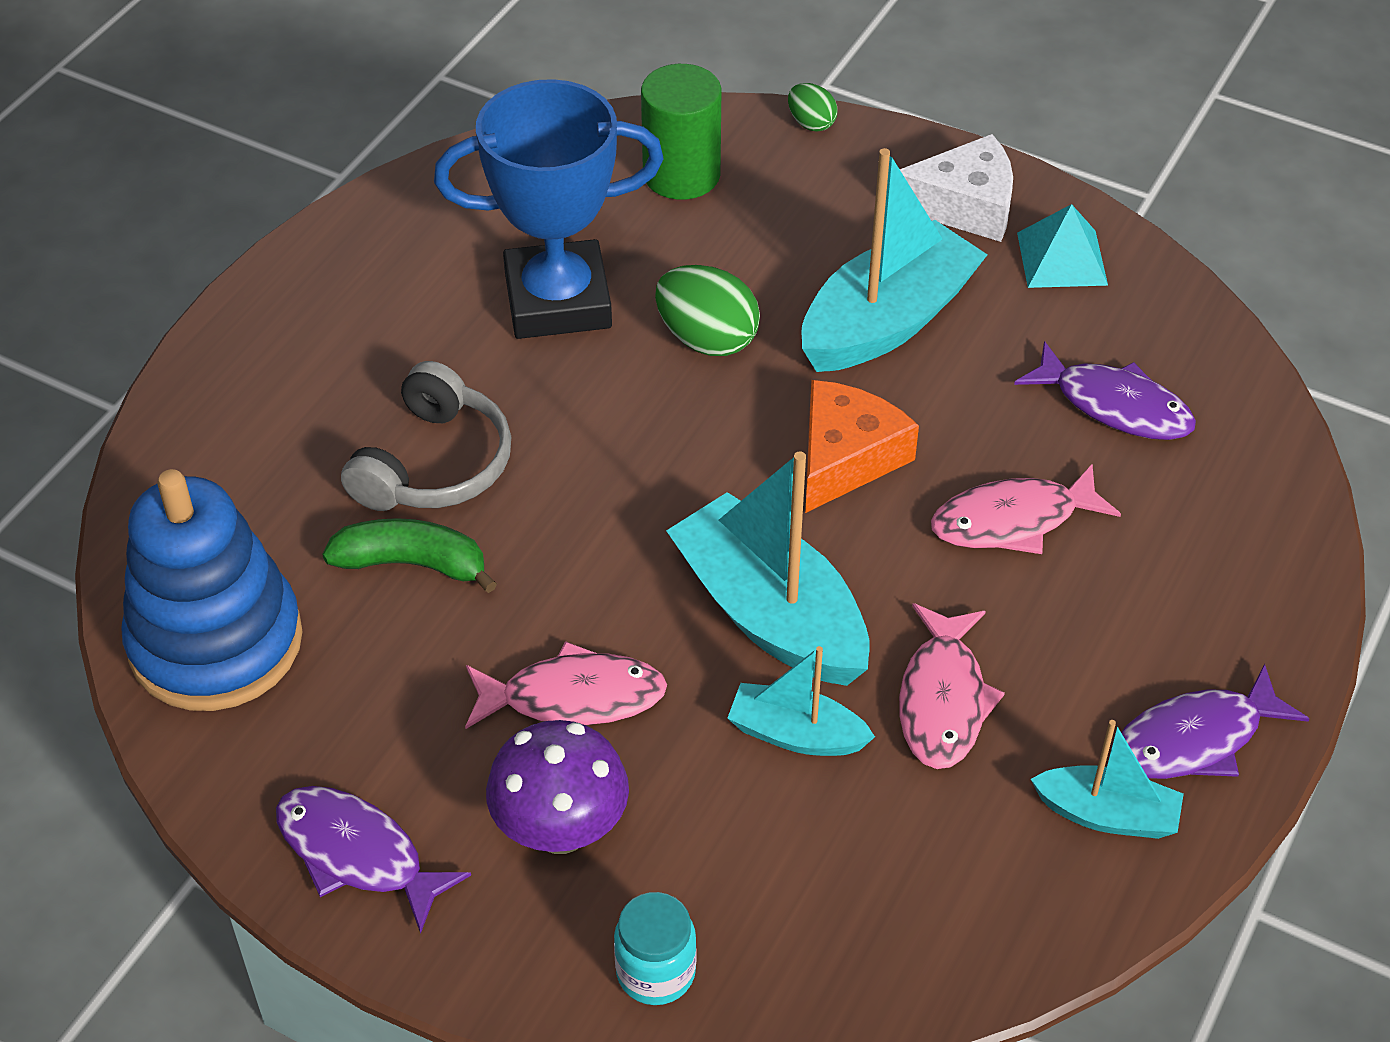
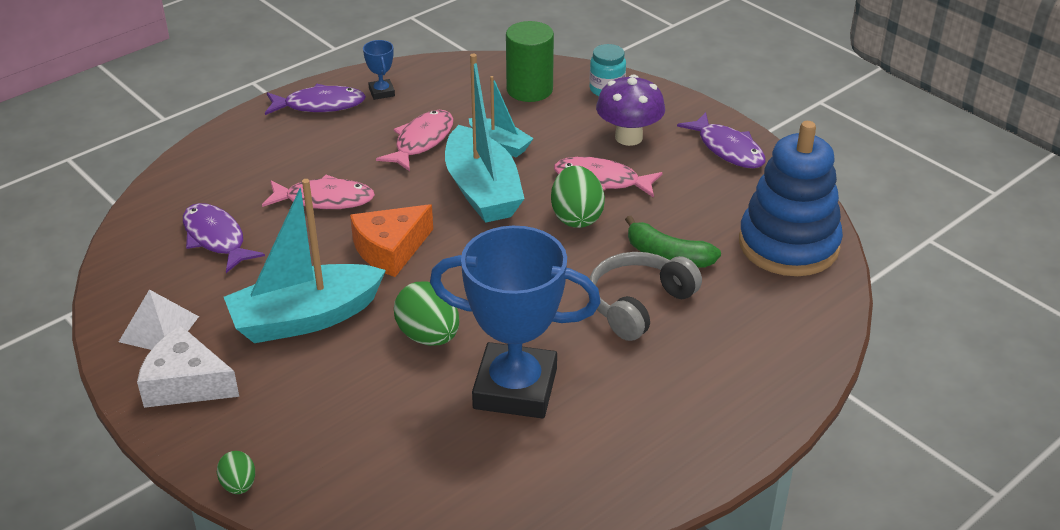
camera: 160 degrees left, 10 degrees down
green cylinder [641,64,721,200] -> green cylinder moved to [506,21,554,102]
turquoise pyramid [1017,204,1108,288] -> white pyramid [119,289,199,350]
turquoise boat [1031,720,1184,839] -> blue trophy [363,40,395,100]
none -> green egg [551,166,605,228]

